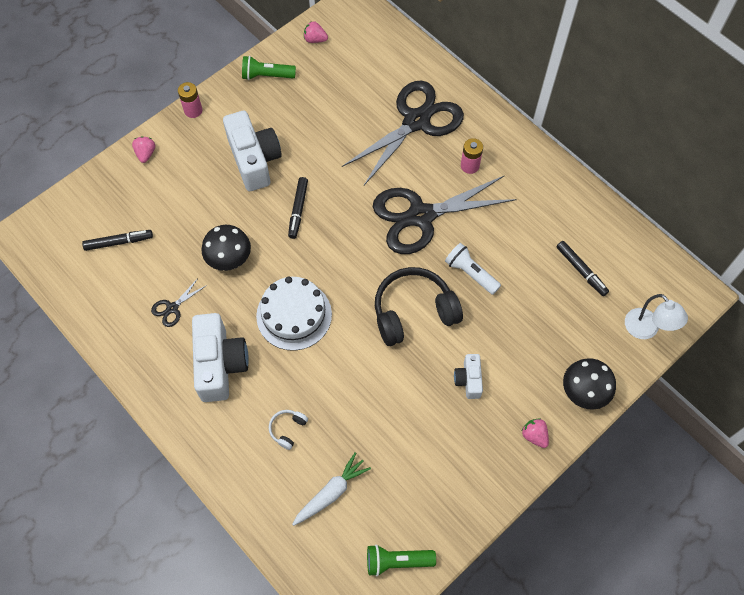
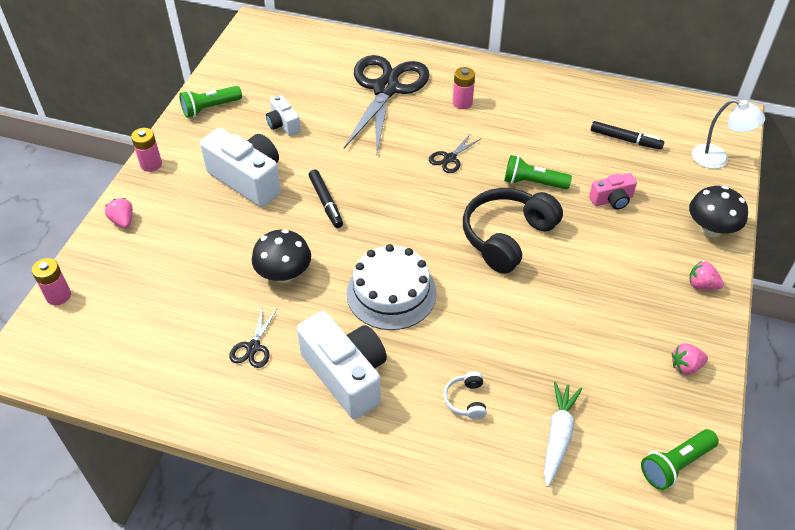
camera: 30 degrees left, 15 degrees down
black marker [82,230,153,251] -> none
pink strawberry [304,21,328,43] -> pink strawberry moved to [672,343,708,375]
black scissors [373,175,517,254] -> black scissors [429,133,482,173], size x0.40
white flashlight [445,243,501,295] -> green flashlight [504,155,572,189]
white camera [454,354,483,399] -> white camera moved to [266,95,301,136]
none -> pink battery [32,258,71,305]
none -> pink camera [589,173,637,210]

